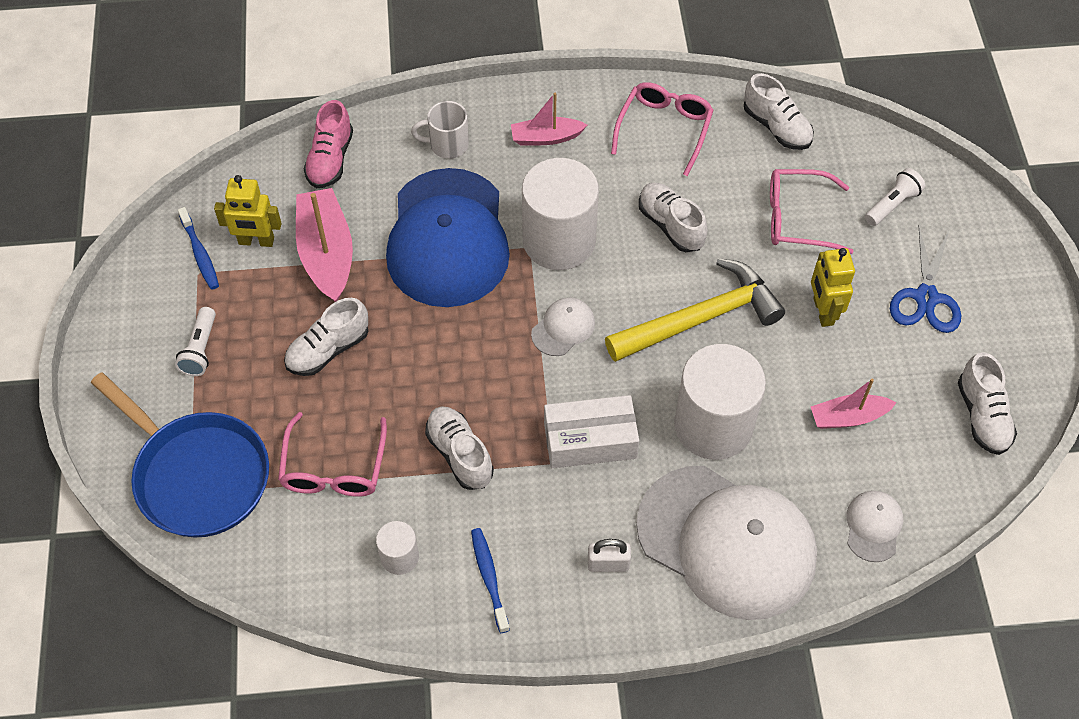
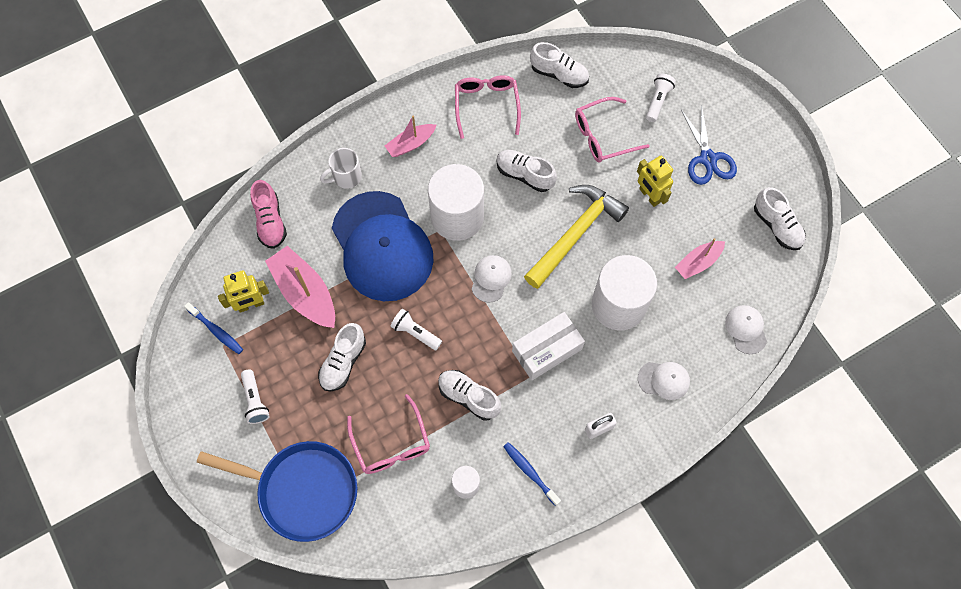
camera: 25 degrees left, 10 degrees up
white cap [636,466,817,620] -> white cap [638,362,690,400], size x0.41
none -> white flashlight [391,309,442,350]

